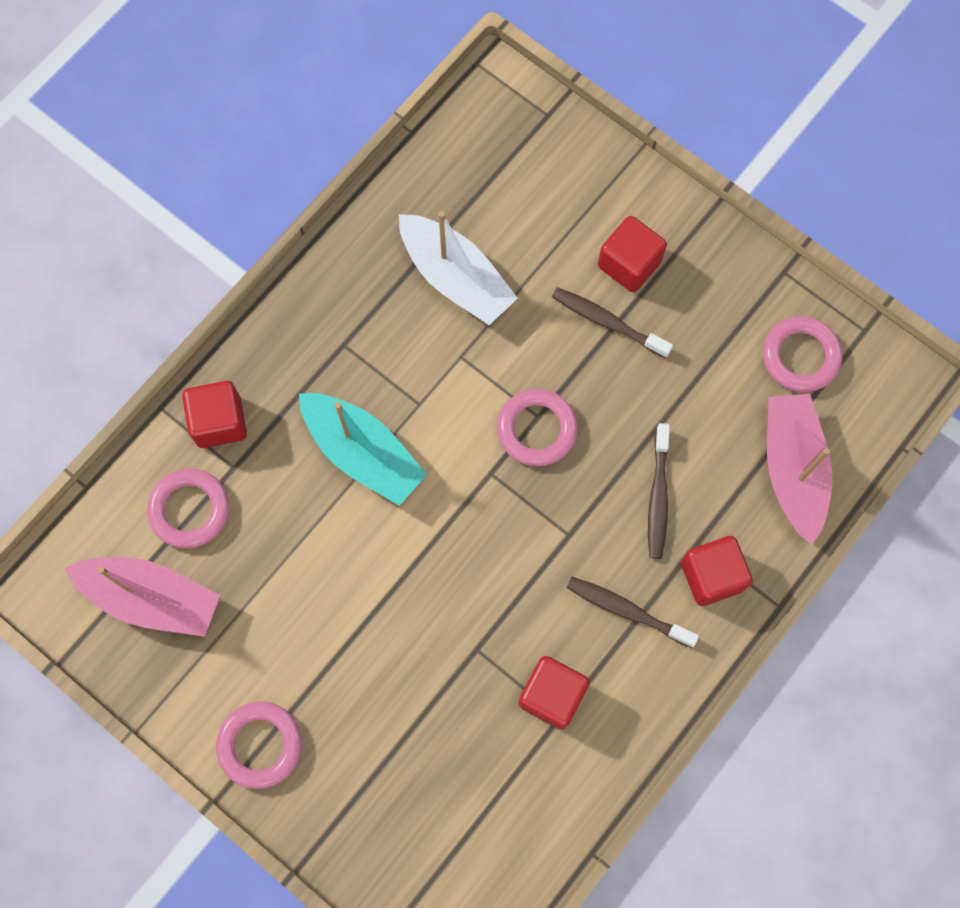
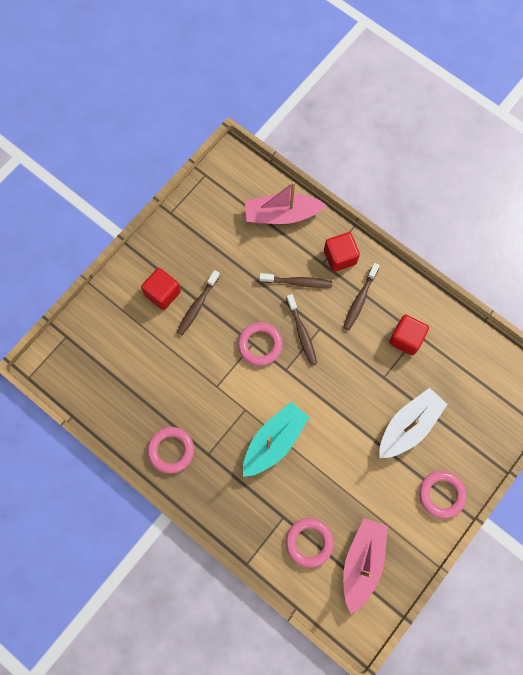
camera: 90 degrees left, 0 degrees up
red cube [182,381,247,448] -> none
white boat [399,211,518,325] -> white boat moved to [380,388,447,458]
pink ring [763,316,842,392] -> pink ring moved to [148,427,194,474]
none -> brown toothbrush [286,294,317,366]

